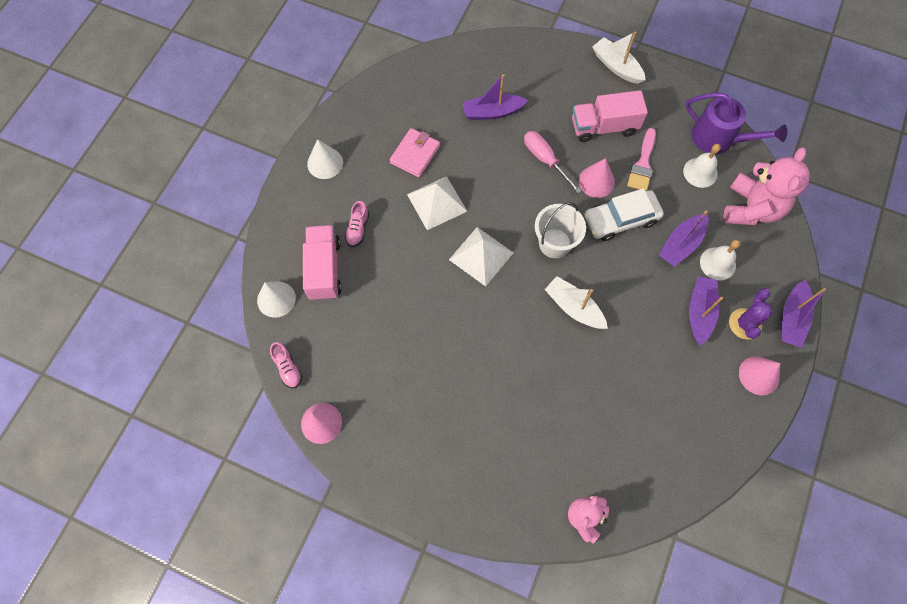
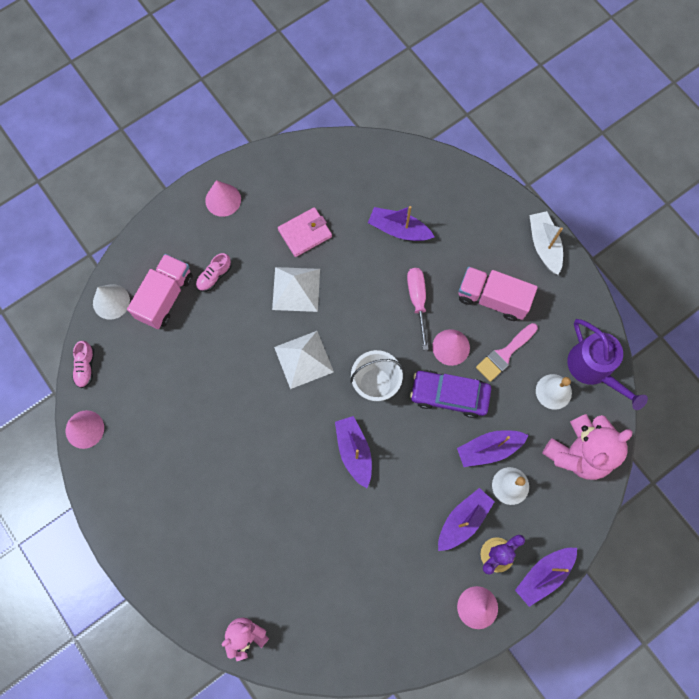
camera: 30 degrees right, 5 degrees up
white cone [307,139,343,179] -> pink cone [205,180,241,217]
white boat [544,276,608,329] -> purple boat [335,416,372,488]
white car [584,188,664,241] -> purple car [410,370,491,418]

